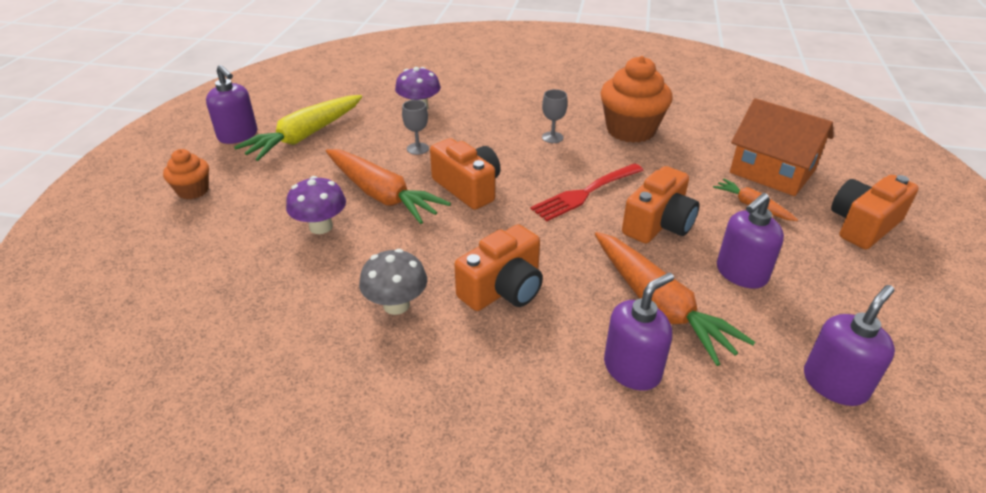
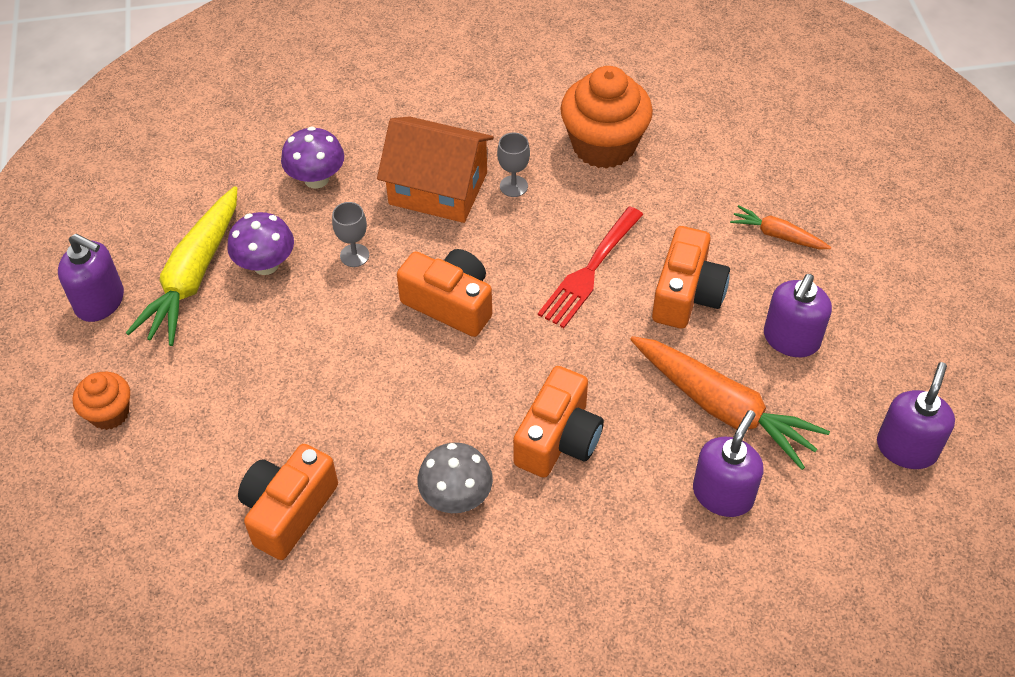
camera: 20 degrees left, 15 degrees up
purple mushroom [286,176,346,234] -> purple mushroom moved to [227,212,294,275]
orange carrot [326,149,451,224] -> none
orange house [730,98,834,196] -> orange house moved to [377,116,494,223]
orange camera [831,175,919,249] -> orange camera moved to [238,444,338,560]

